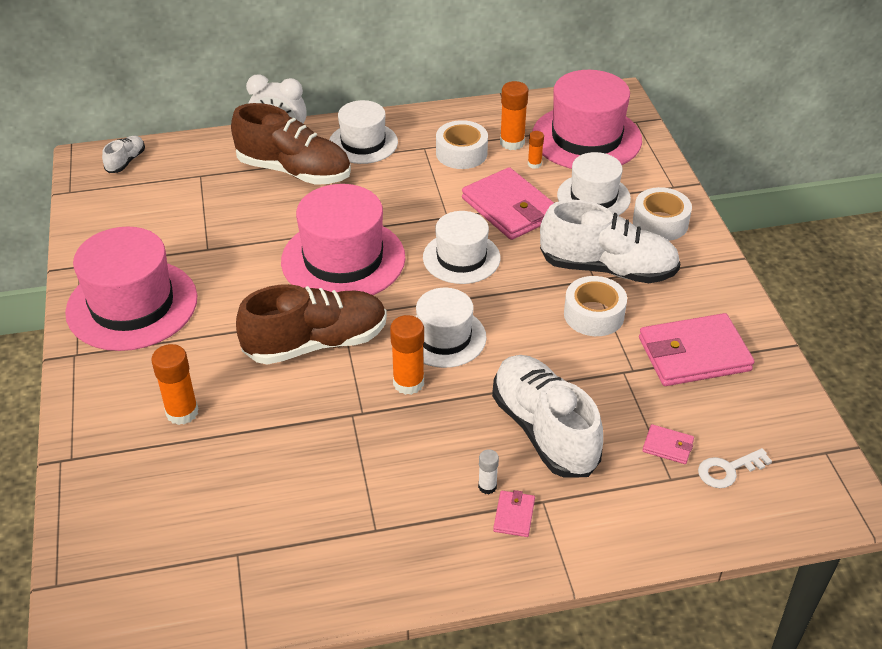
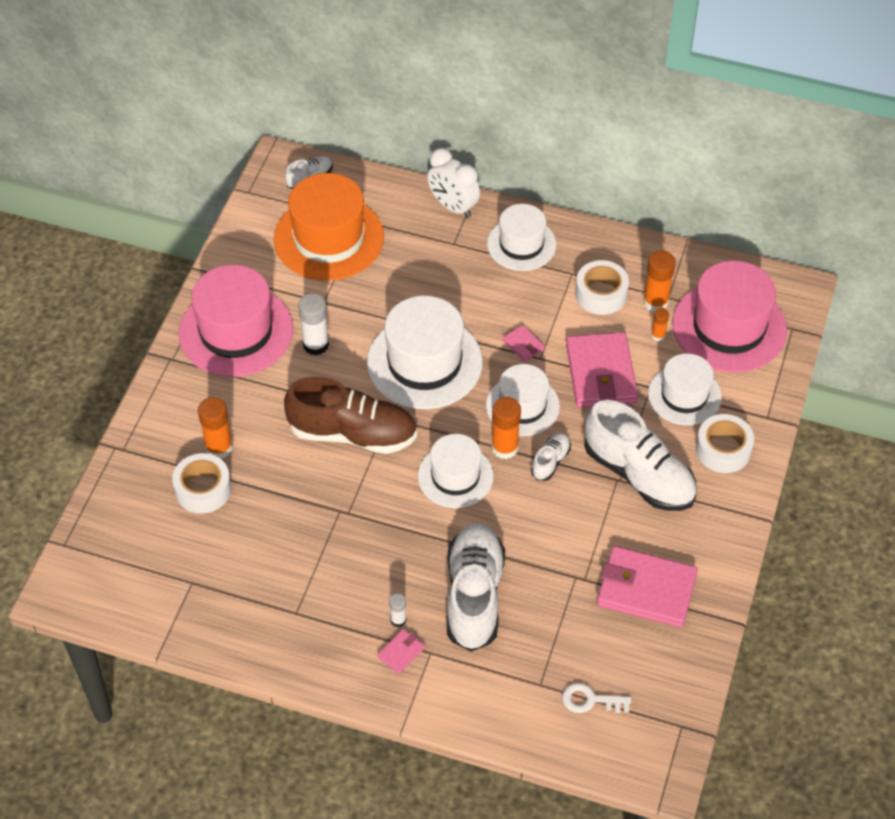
camera: 30 degrees right, 10 degrees up
brown shoe [231,103,351,185] -> none
pink hat [281,184,405,295] -> white hat [367,296,483,409]
orange glue stick [390,315,424,395] -> orange glue stick moved to [491,397,521,459]
white tape [564,276,627,336] -> white tape moved to [172,453,231,514]
pink wallet [642,424,694,464] -> pink wallet moved to [503,325,545,362]
none -> orange hat [274,173,384,280]
none -> white glue stick [298,293,329,355]
none -> white shoe [531,433,571,481]

